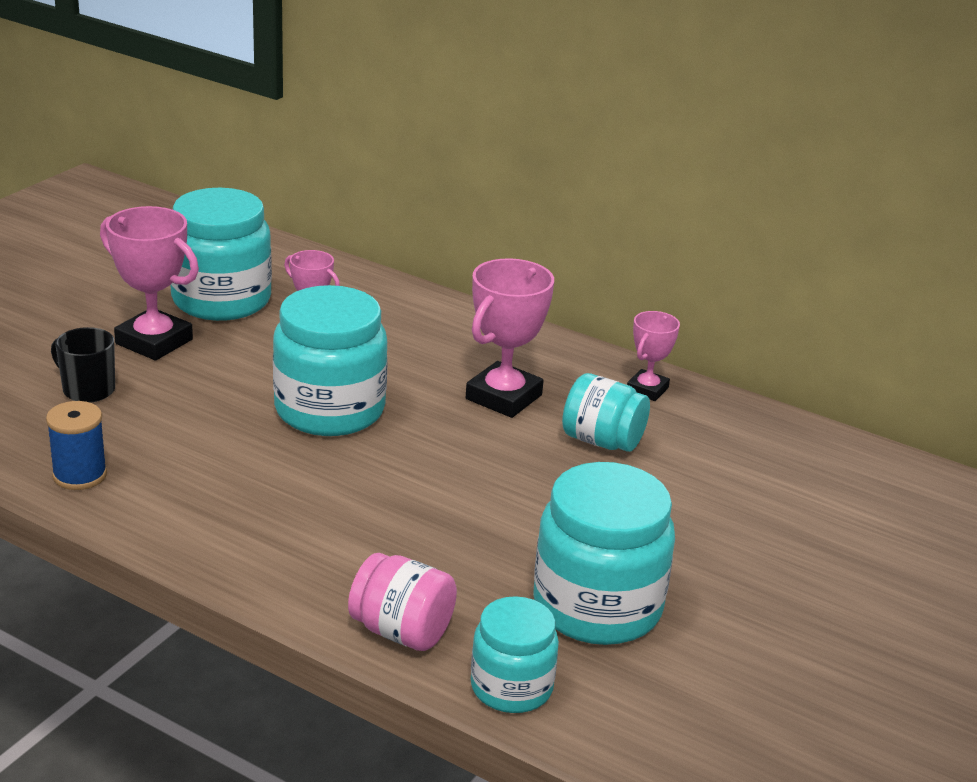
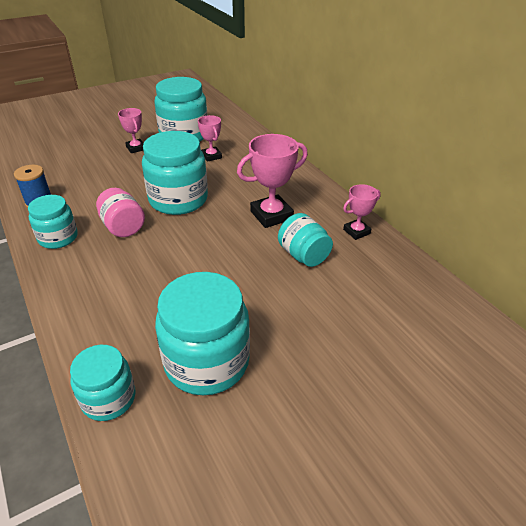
camera: 30 degrees right, 10 degrees up
black mug [51,327,115,403] -> none
pink trophy [100,206,199,361] -> pink trophy [118,108,144,153], size x0.59
pink jar [348,553,457,651] -> pink jar moved to [96,188,145,237]
none -> turquoise jar [28,195,78,249]

